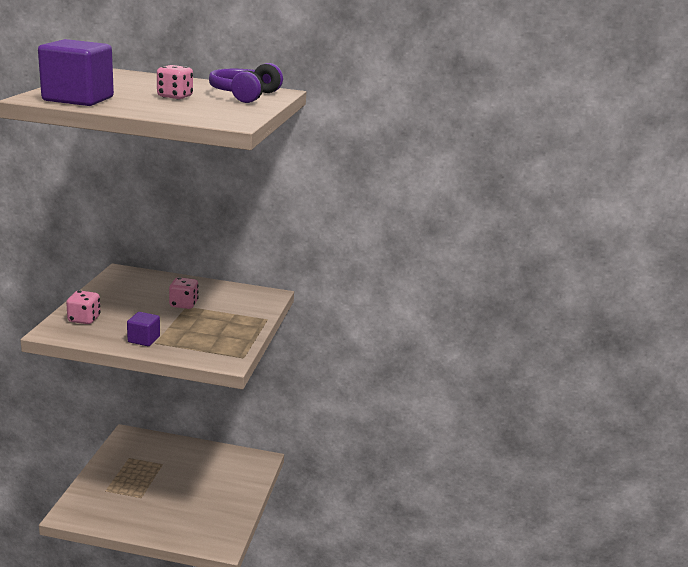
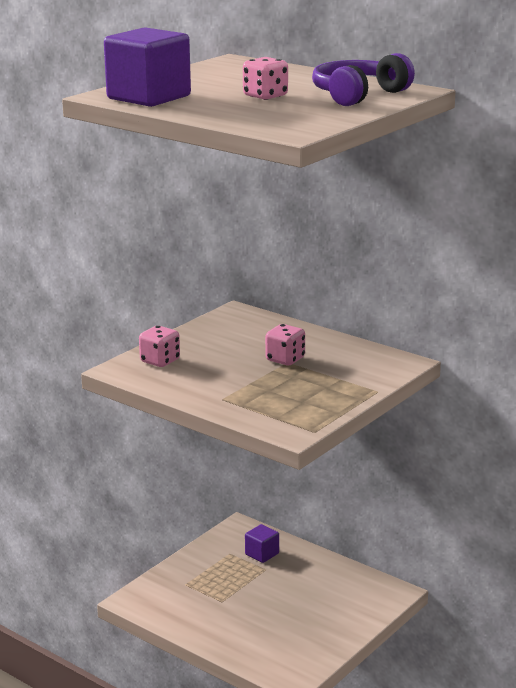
camera: 30 degrees right, 0 degrees up
purple cube [127,312,160,346] -> purple cube moved to [245,524,279,563]

